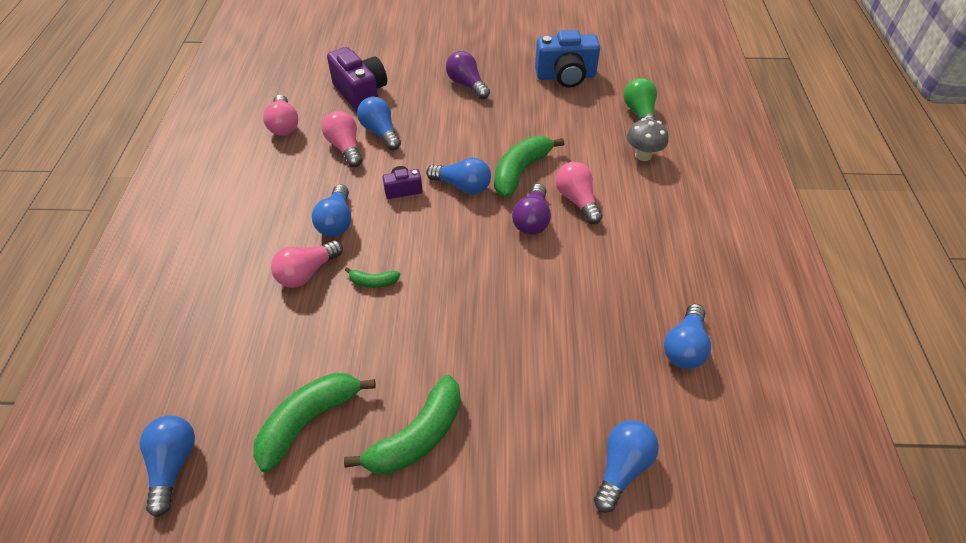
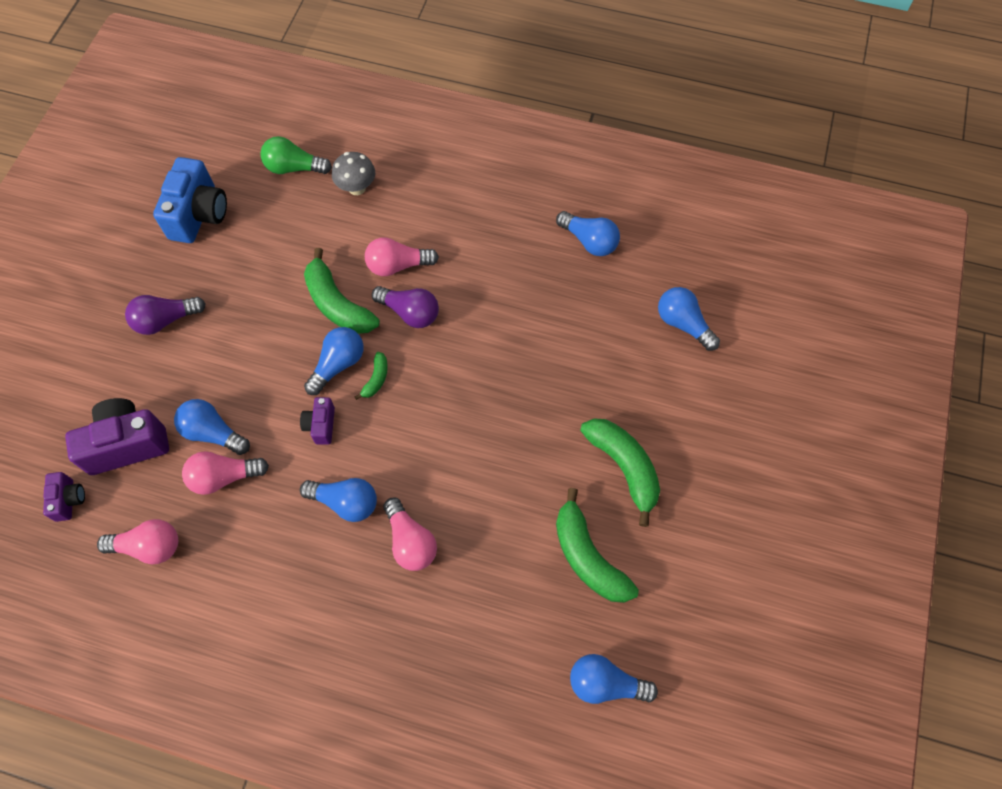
camera: 75 degrees left, 15 degrees up
green banana [345,267,400,288] -> green banana moved to [354,352,388,400]
blue light bulb [357,96,401,150] -> blue light bulb turned 45 degrees clockwise [174,399,250,455]
none -> purple camera [43,472,85,522]

